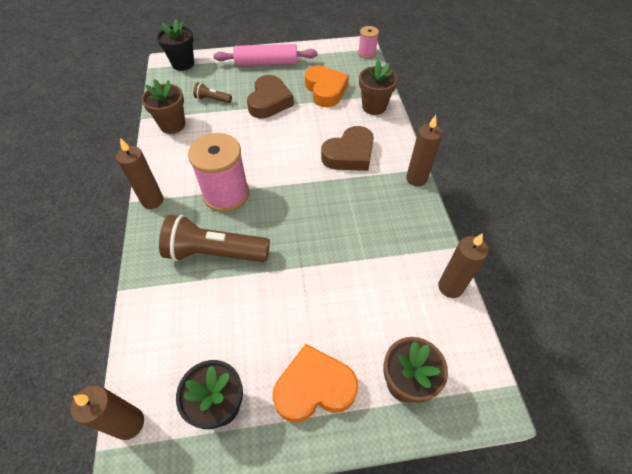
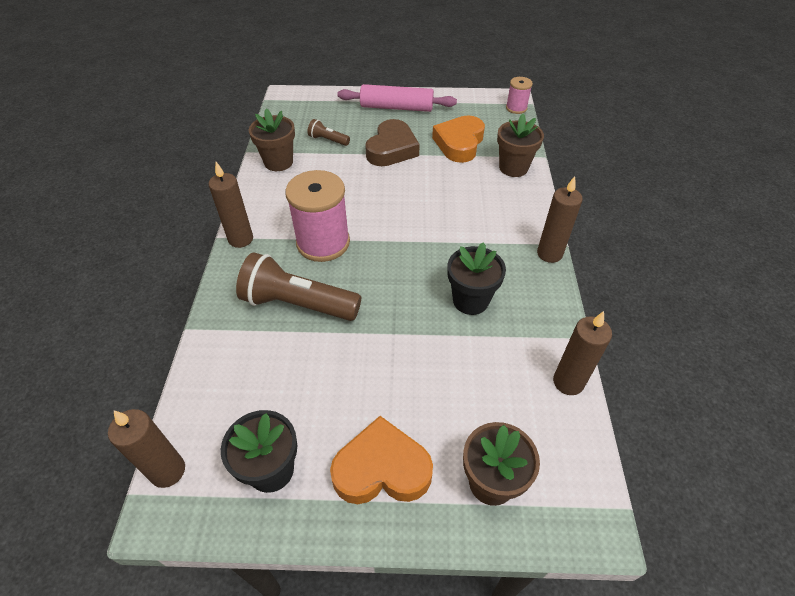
camera: 10 degrees right, 5 degrees down
black flower pot [157,19,194,71] -> black flower pot moved to [447,242,506,315]
orange heart [305,66,349,107] -> orange heart turned 150 degrees counterclockwise [432,115,485,163]
brown heart [321,126,374,171] -> none

